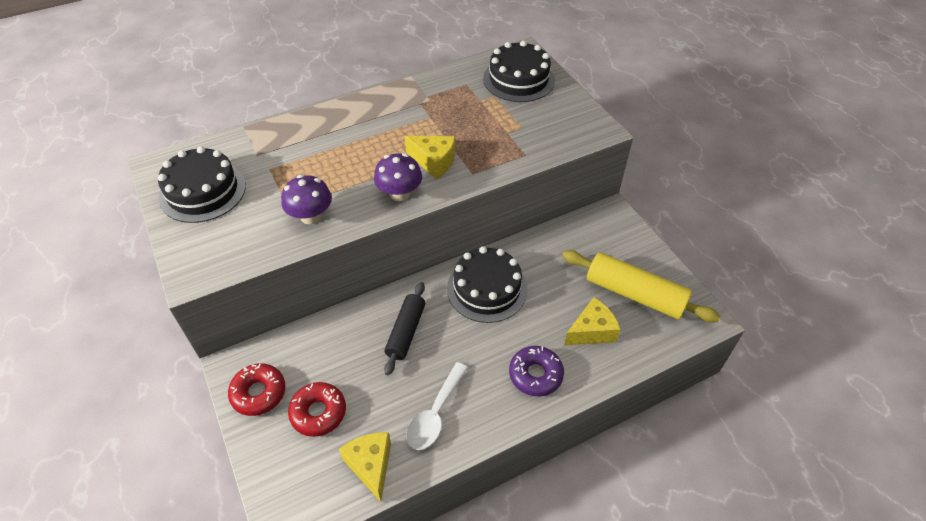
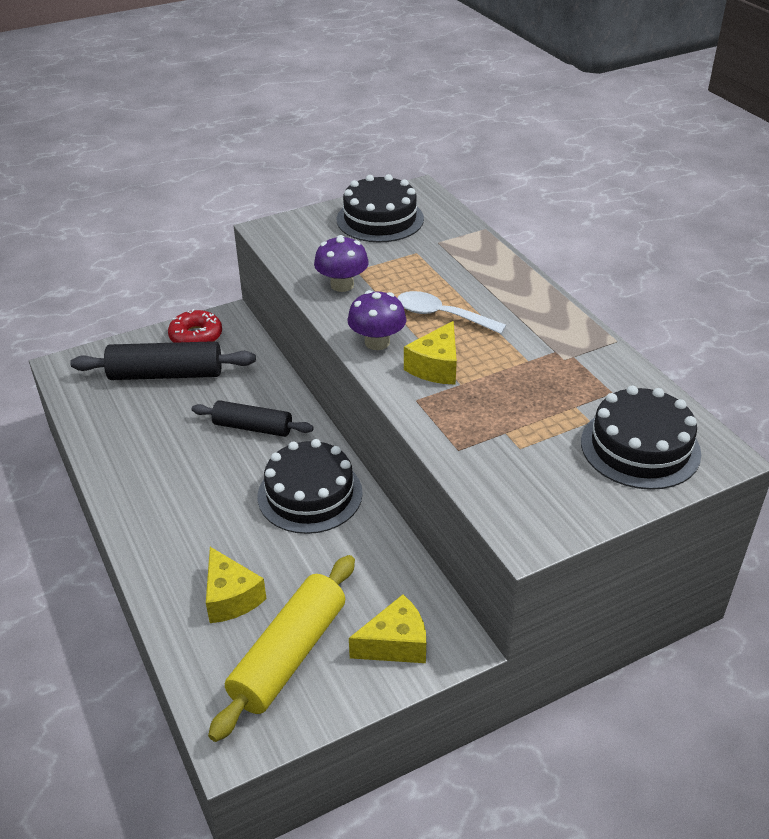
camera: 90 degrees right, 10 degrees down
red donut [288,382,346,437] -> black rolling pin [70,341,256,380]
yellow cheese [339,433,391,502] -> yellow cheese moved to [349,594,426,663]
white spoon [406,362,468,450] -> white spoon moved to [397,291,506,334]
purple donut [509,346,564,396] -> none

